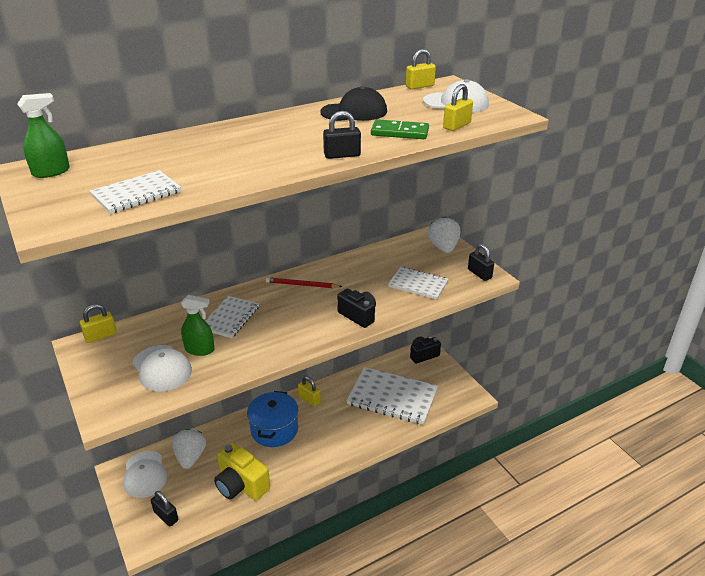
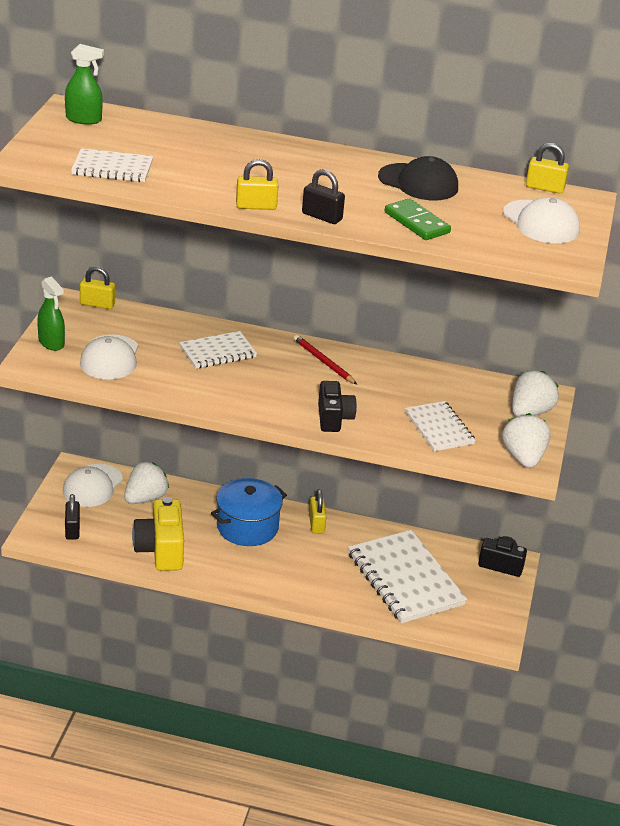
camera: 40 degrees right, 0 degrees up
green spray bottle [181,295,215,356] -> green spray bottle moved to [37,277,65,351]
yellow padlock [443,84,473,131] -> yellow padlock moved to [236,159,279,210]
black padlock [468,244,494,281] -> white strawberry [502,413,551,468]

